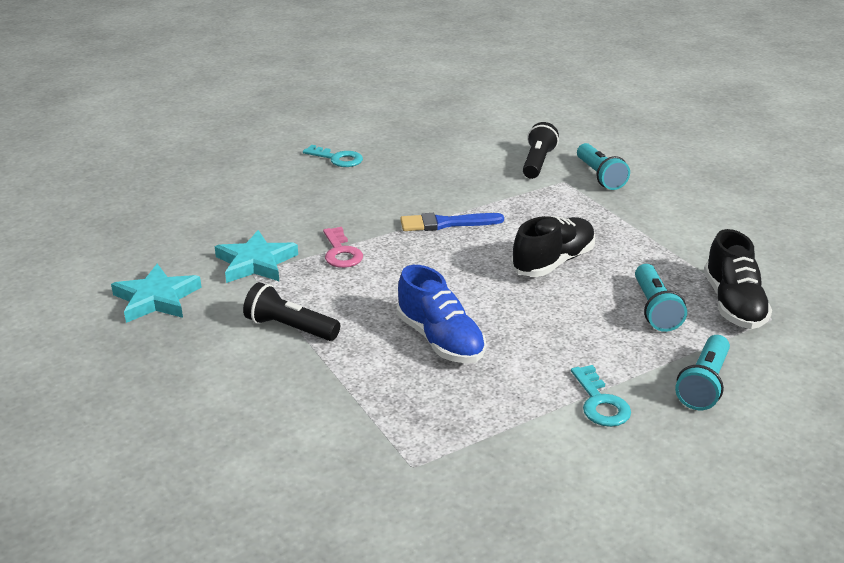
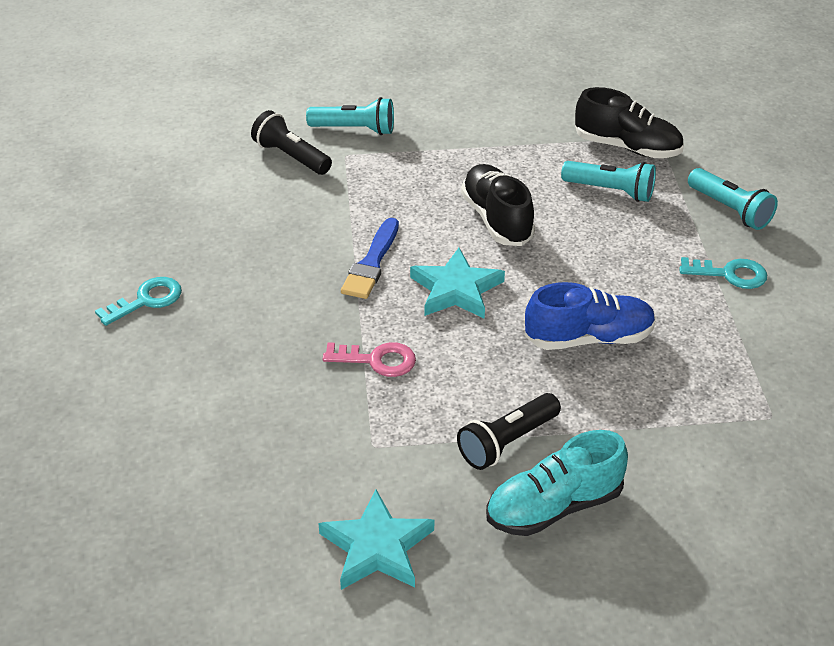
camera: 65 degrees left, 10 degrees up
turquoise star [214,230,298,283] -> turquoise star moved to [410,248,505,319]
none -> turquoise shoe [486,430,628,536]

